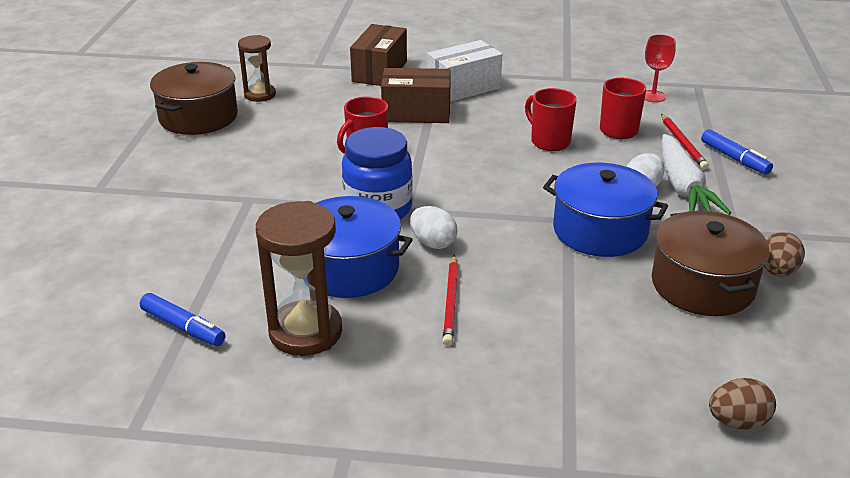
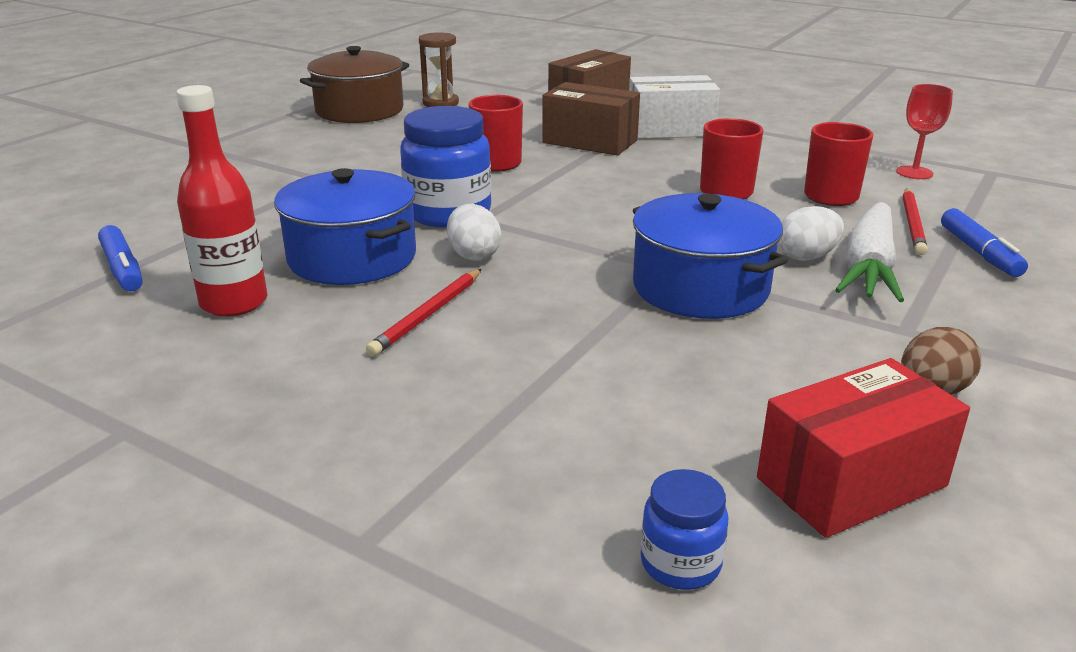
camera: 25 degrees right, 5 degrees down
brown hourglass [256,201,342,356] -> red bottle [176,85,267,317]
brown pot [652,211,770,316] -> none
brown egg [709,378,776,430] -> blue jar [641,469,728,590]
none -> red box [757,358,970,538]

